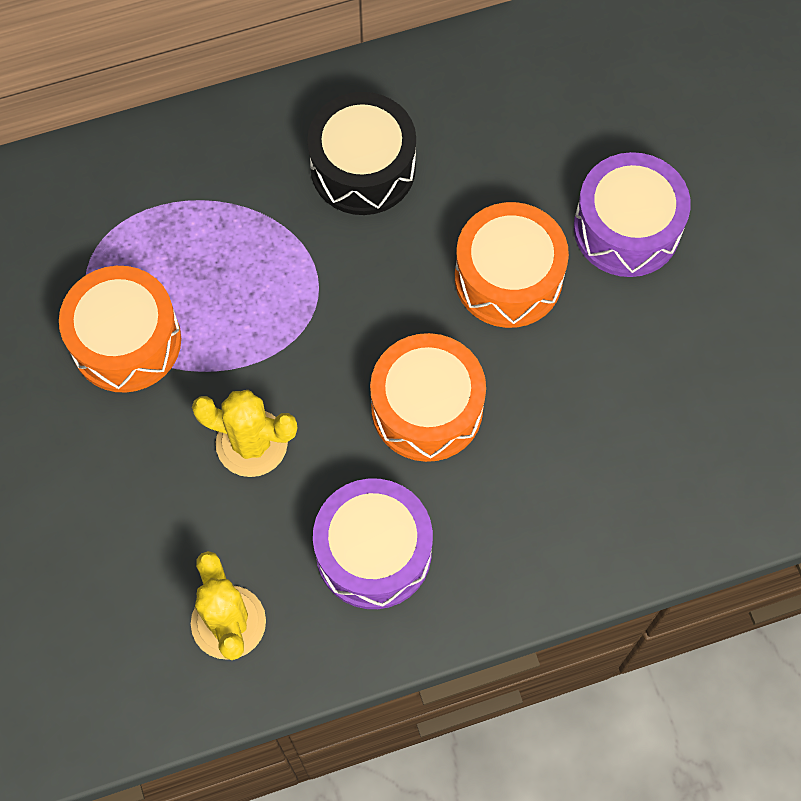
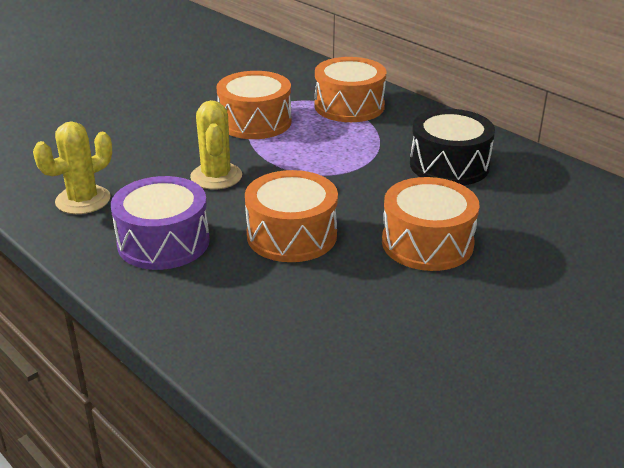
camera: 65 degrees right, 35 degrees down
purple drum [574,152,691,277] -> none
none -> orange drum [315,57,386,122]

